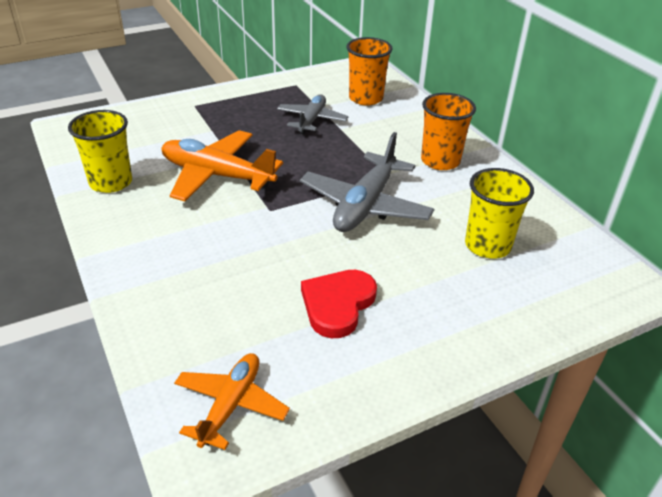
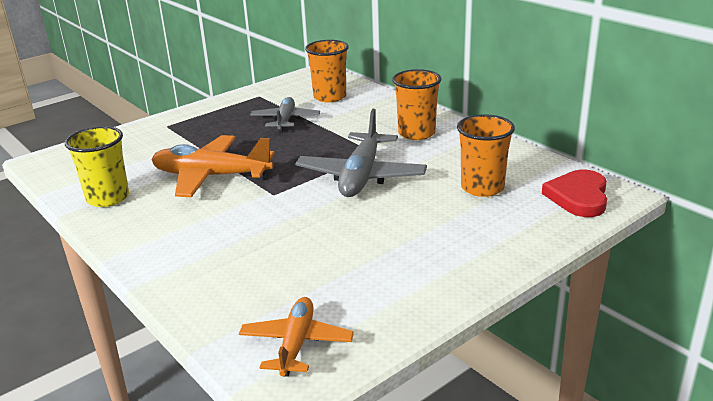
camera: 10 degrees left, 10 degrees down
red heart [301,270,377,338] -> red heart moved to [542,170,607,217]
yellow cup [465,168,534,259] -> orange cup [457,114,515,197]

